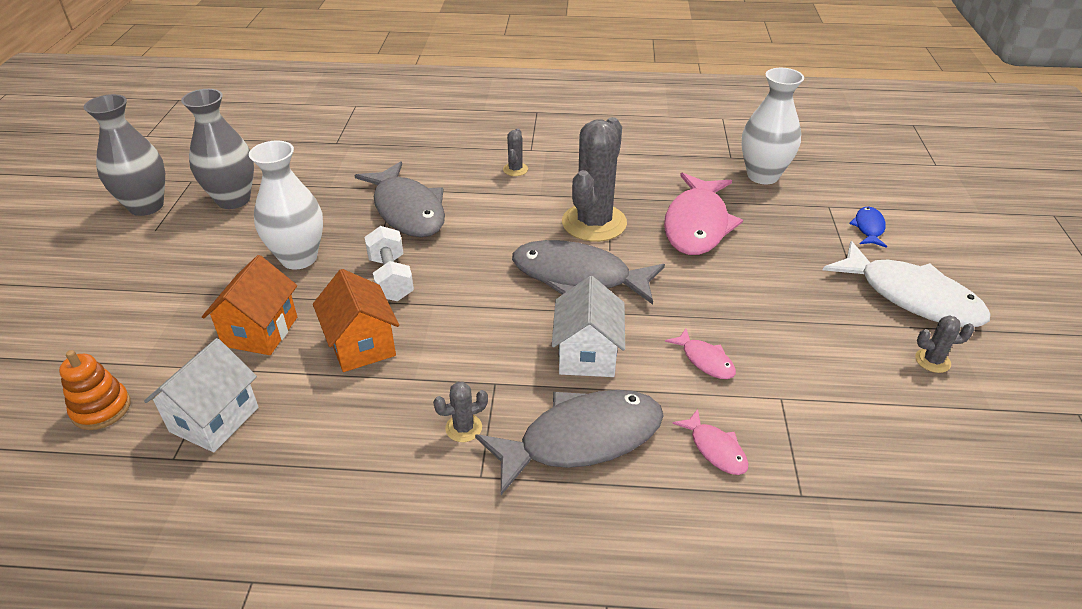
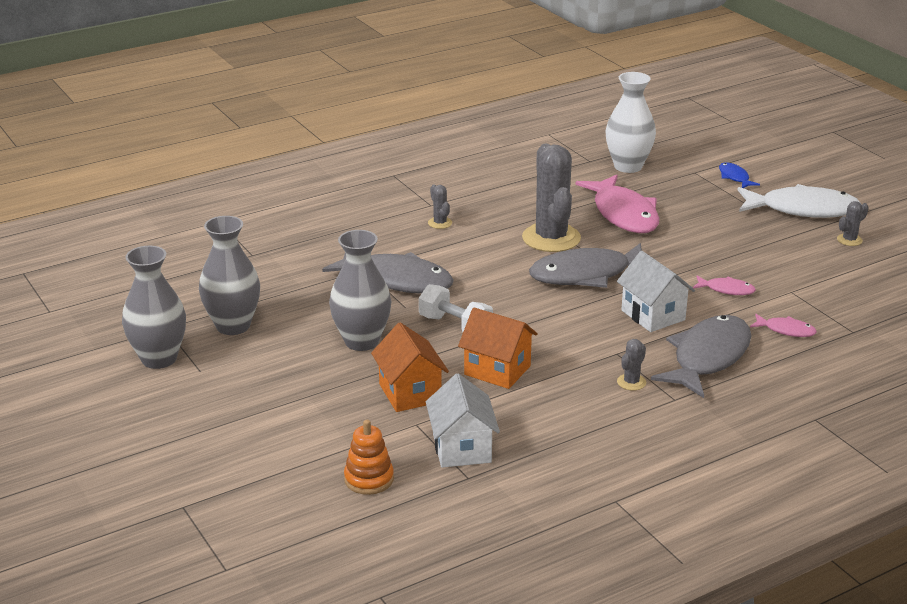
camera: 35 degrees left, 10 degrees down
white vase [249,141,323,270] -> grey vase [329,230,391,351]

